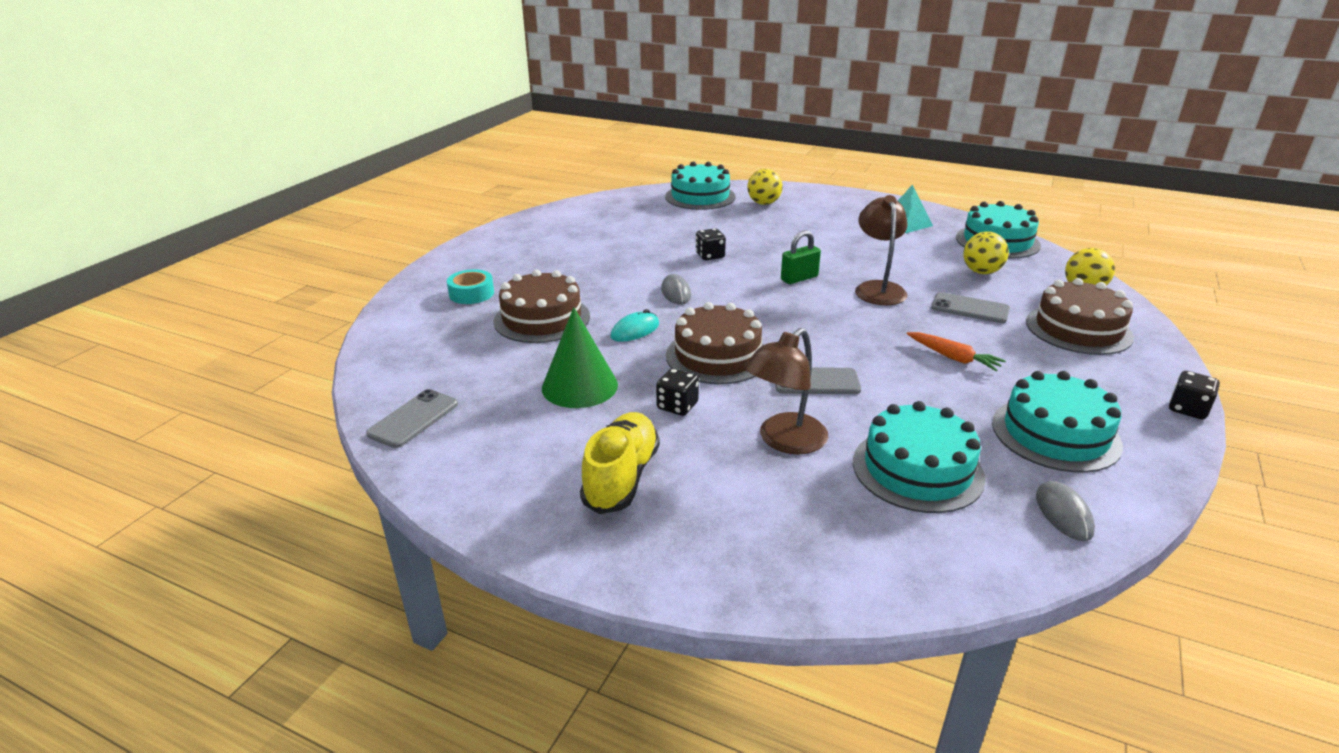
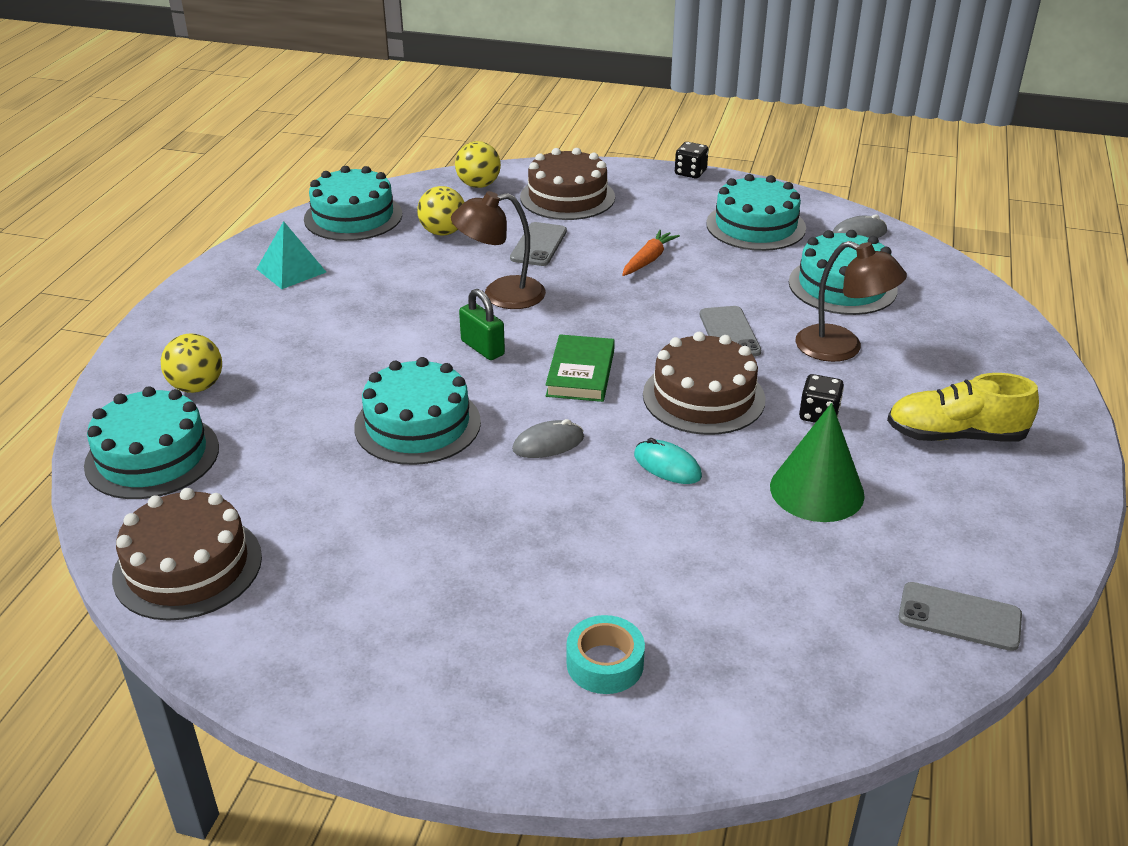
camera: 100 degrees left, 5 degrees up
brown cake [493,269,590,343] -> brown cake moved to [112,488,262,621]
black dice [696,228,726,260] -> turquoise cake [354,357,481,465]
none -> green book [545,334,615,402]

